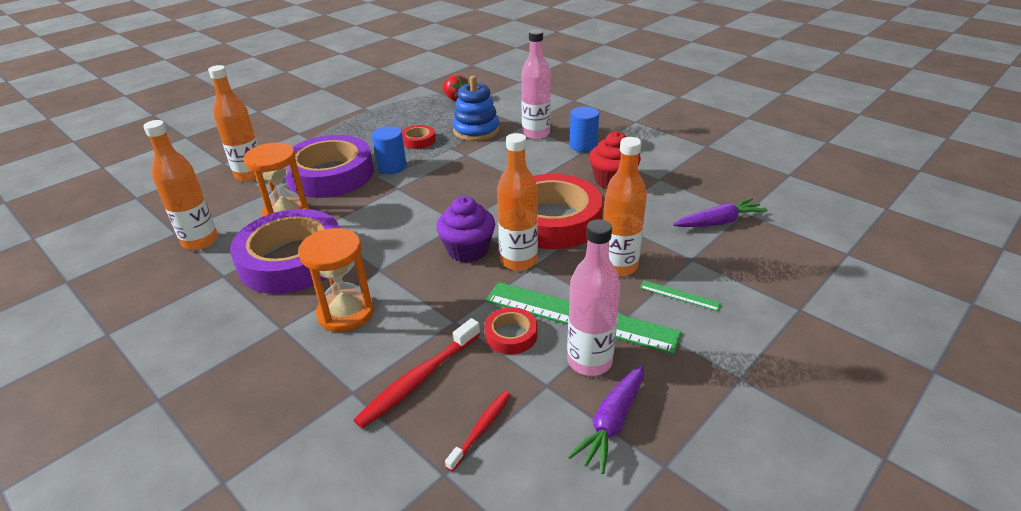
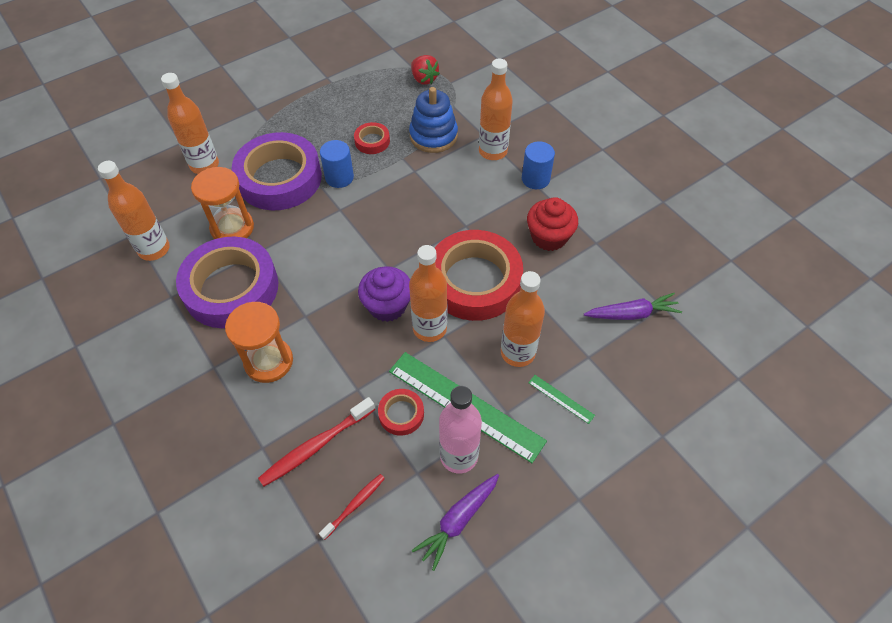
camera: 10 degrees right, 20 degrees up
pink bottle [521,30,551,139] -> orange bottle [479,59,513,160]

